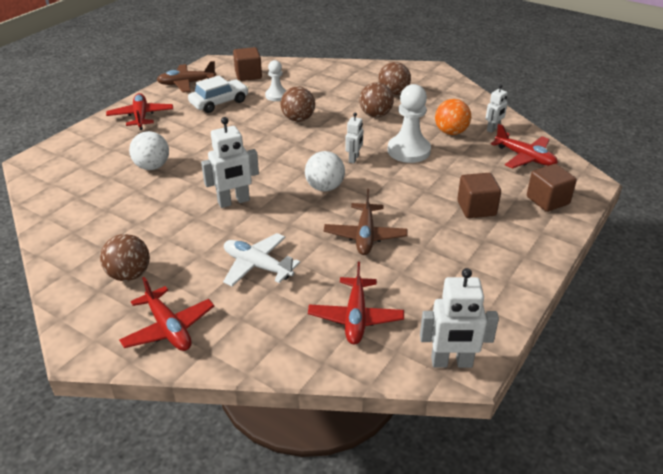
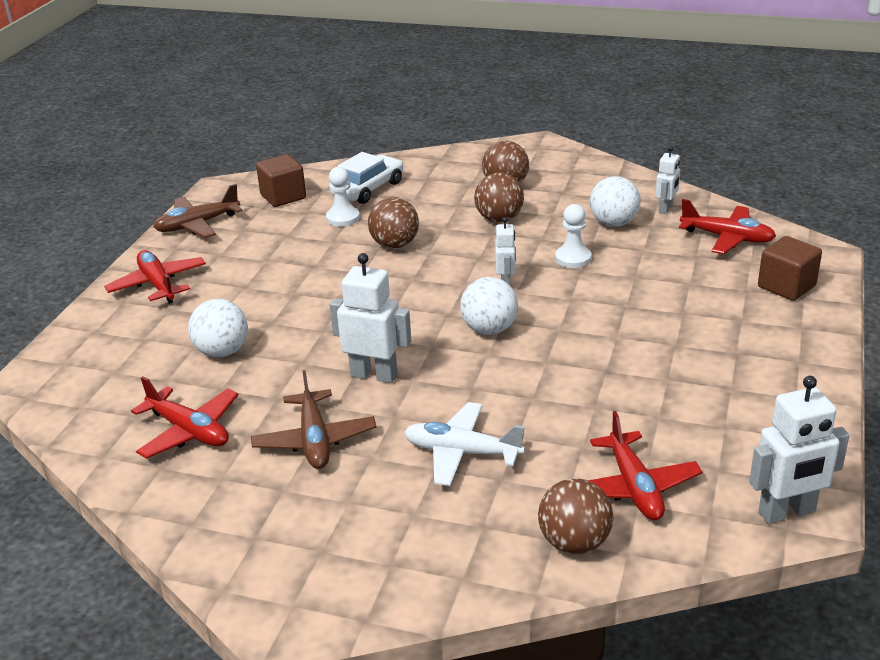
camera: 15 degrees left, 5 degrees down
brown ball [100,234,150,281] -> brown ball moved to [538,478,613,554]
red plane [119,277,214,351] -> red plane moved to [131,376,239,459]
white car [188,76,249,113] -> white car moved to [330,152,403,204]
white robot [201,117,259,208] -> white robot turned 120 degrees counterclockwise [330,253,411,383]
brown plane [324,189,408,255] -> brown plane moved to [251,370,376,469]
white pawn [388,84,431,163] -> white pawn [555,204,591,268], size x0.59
orange ball [435,99,471,135] -> white ball [590,176,641,227]
brown cube [457,173,501,218] -> none

